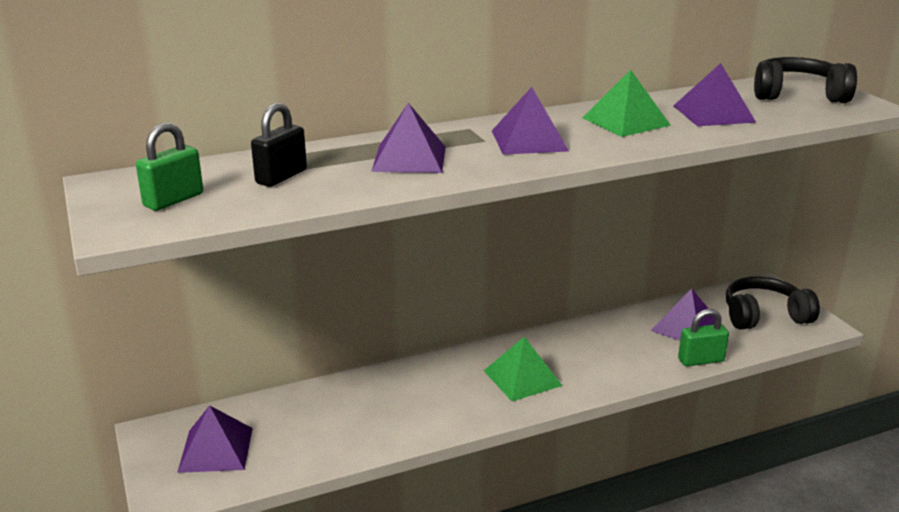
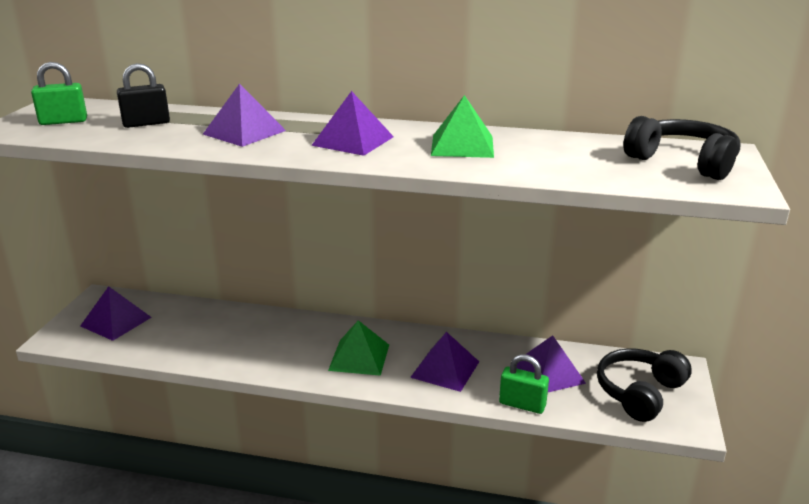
camera: 35 degrees right, 0 degrees up
purple pyramid [673,63,756,126] -> purple pyramid moved to [410,332,479,392]
black headphones [726,276,820,330] -> black headphones turned 75 degrees counterclockwise [597,348,692,422]

